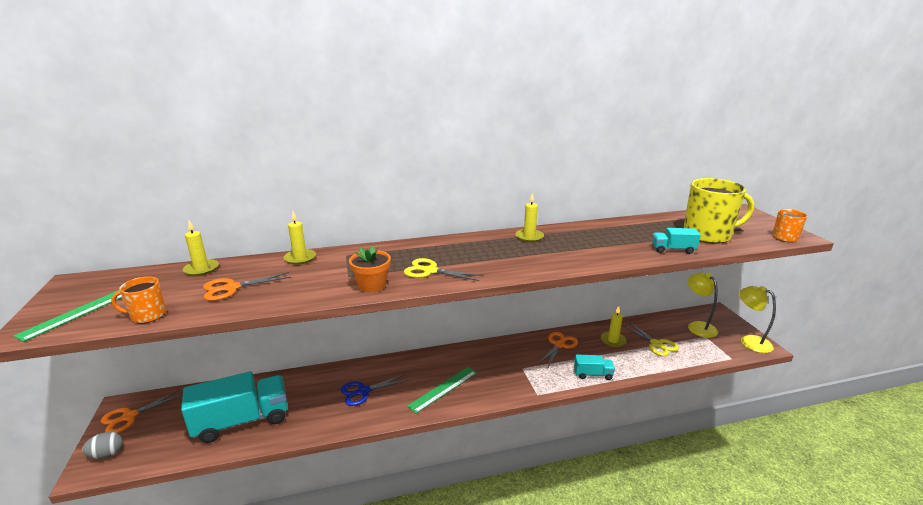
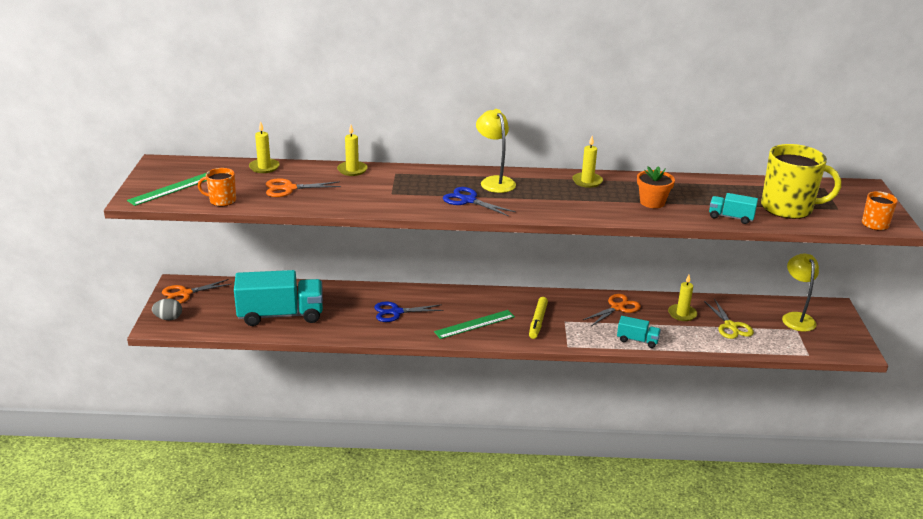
camera: 15 degrees right, 5 degrees up
orange flower pot [349,246,391,292] -> orange flower pot moved to [637,166,675,208]
yellow scissors [404,258,483,281] -> blue scissors [443,187,516,216]
yellow lamp [739,286,776,353] -> yellow lamp moved to [476,109,516,193]
none -> yellow marker [529,297,548,339]

